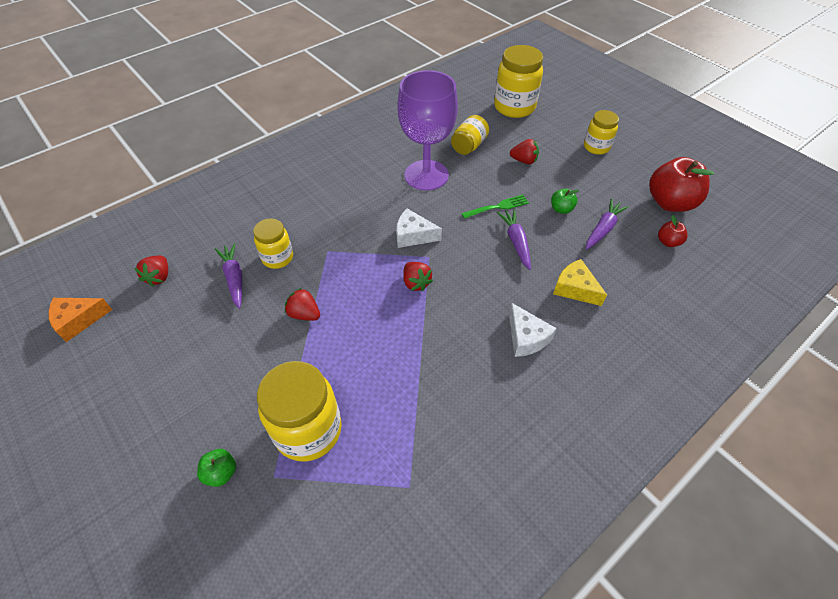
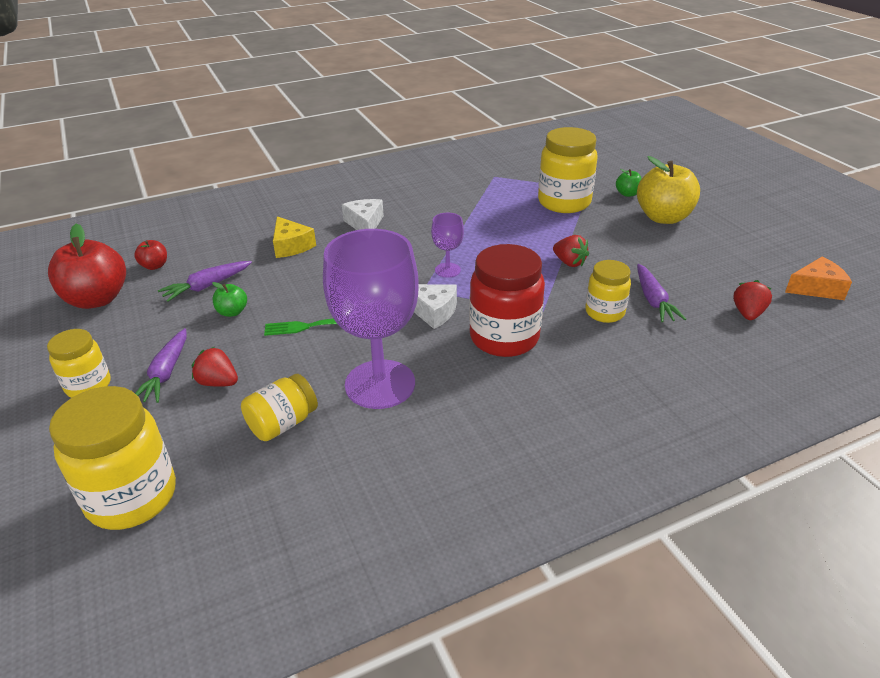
camera: 165 degrees left, 15 degrees down
red strawberry [403,262,433,291] -> purple goblet [431,213,464,278]
purple carrot [497,209,531,270] -> purple carrot moved to [135,328,187,403]
none -> red jar [469,244,545,357]
none -> yellow apple [637,156,700,224]

